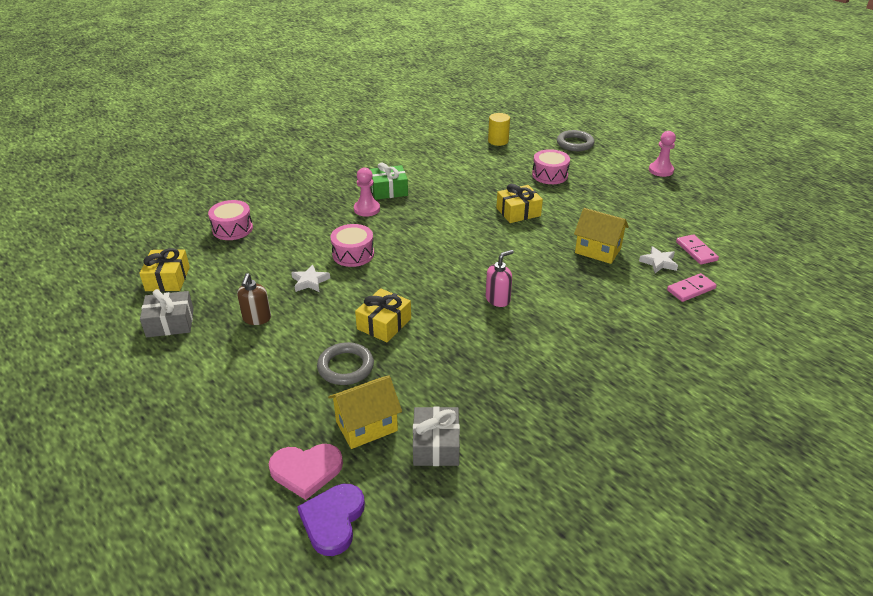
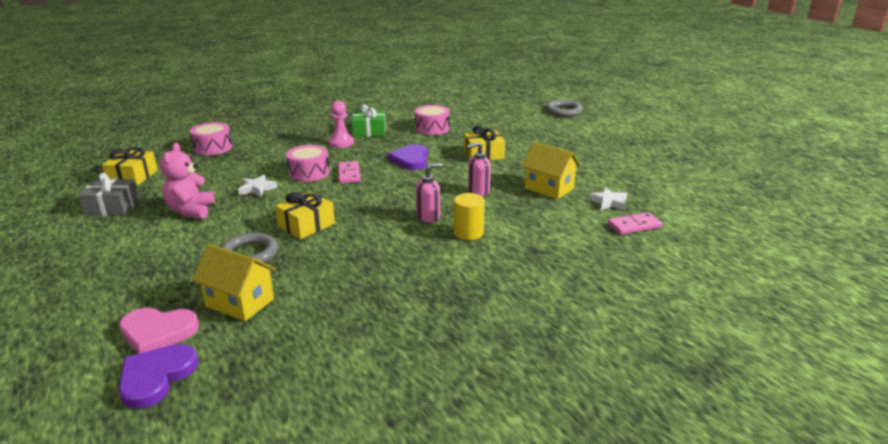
camera: 10 degrees right, 10 degrees down
brown soap dispenser [237,273,271,325] -> pink teddy bear [160,143,215,219]
yellow house [328,376,402,449] -> yellow house turned 45 degrees clockwise [192,244,276,321]
grey gift [413,406,460,466] -> none
yellow cylinder [488,113,510,146] -> yellow cylinder moved to [454,193,485,240]
pink drum [532,149,570,184] -> pink drum moved to [415,105,450,135]
pink pawn [649,131,676,177] -> none
pink domino [676,234,719,265] -> pink domino moved to [338,161,361,184]
none -> purple heart [388,144,428,170]
none -> pink soap dispenser [466,142,491,196]

